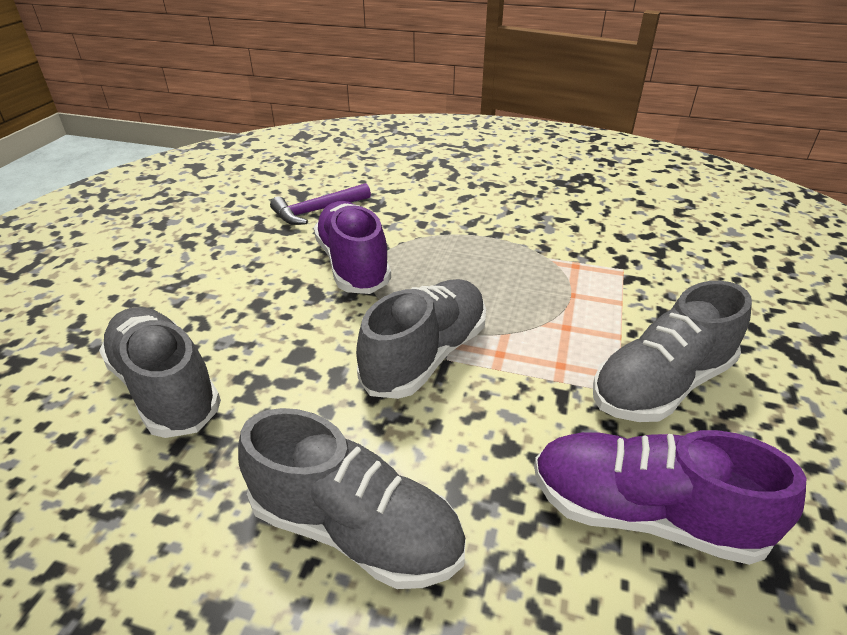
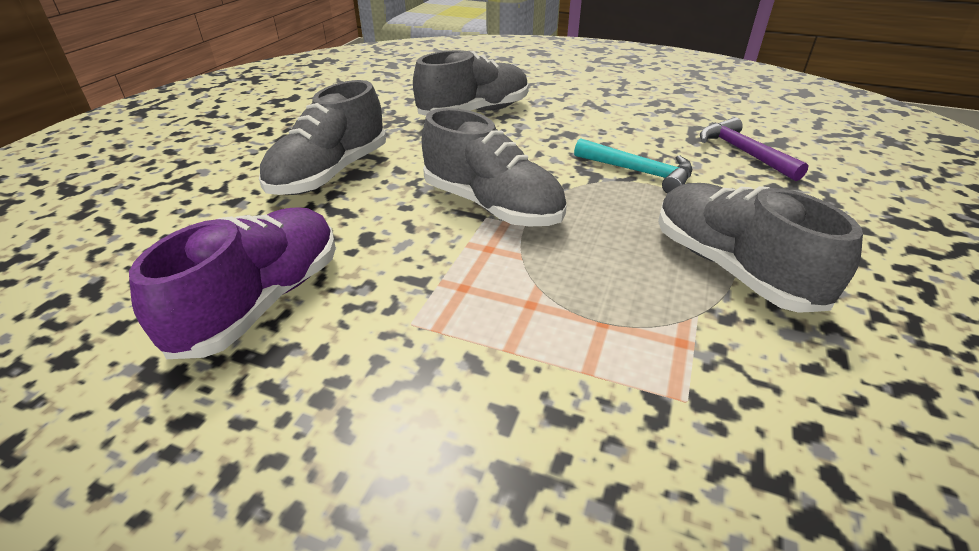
camera: 95 degrees right, 0 degrees up
purple shoe [314,201,391,294] -> turquoise hammer [574,138,692,194]
grey shoe [593,281,752,422] -> grey shoe moved to [658,183,863,313]

